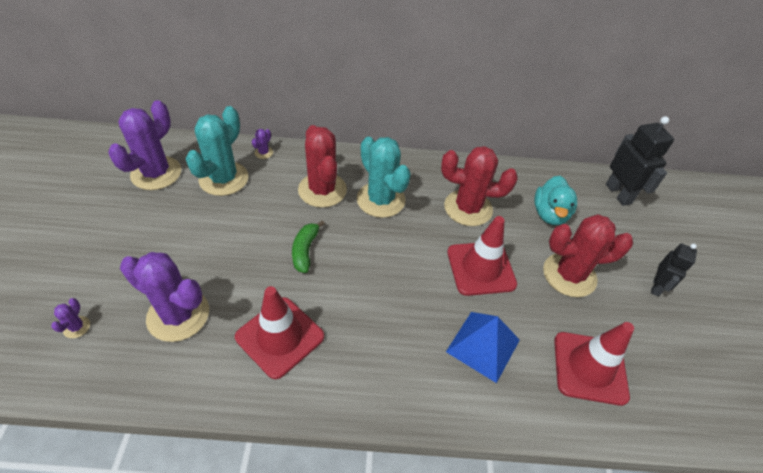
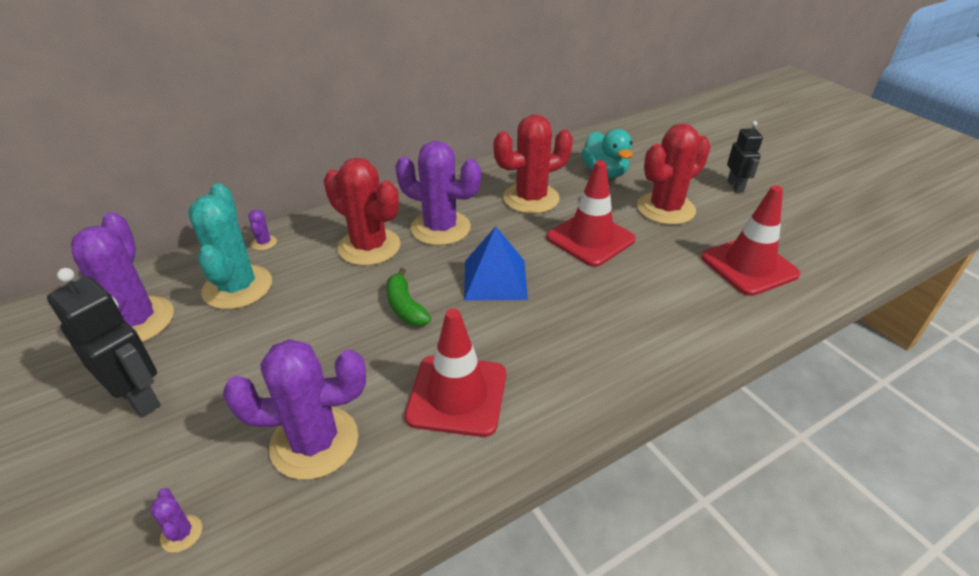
camera: 30 degrees left, 10 degrees down
turquoise cactus [357,137,411,218] -> purple cactus [395,141,481,246]
blue pyramid [446,312,520,383] -> blue pyramid moved to [464,226,528,301]
black robot [606,116,674,206] -> black robot moved to [47,268,161,417]

